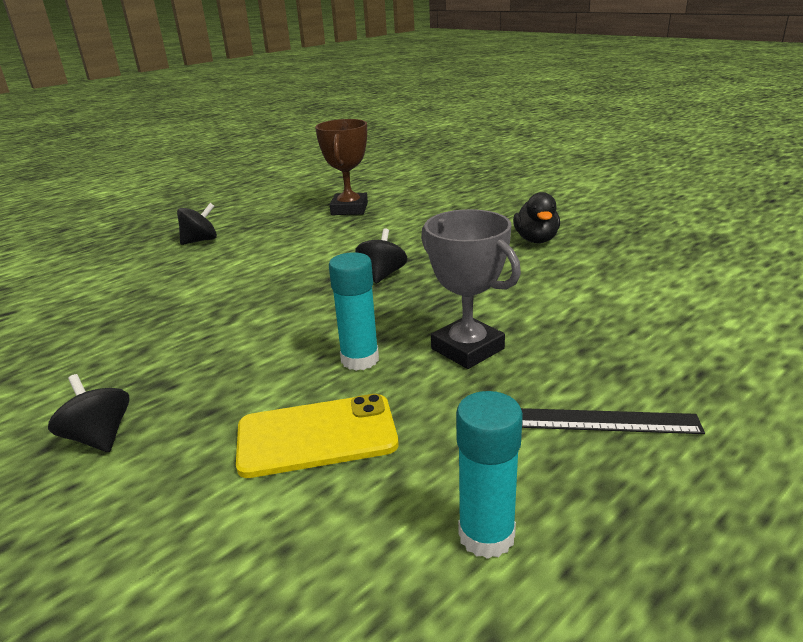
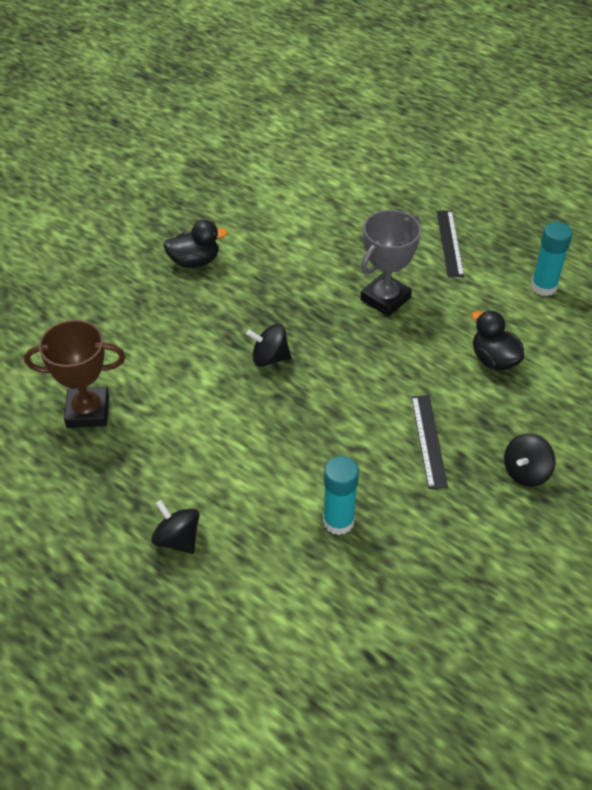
camera: 100 degrees left, 20 degrees up
yellow phone [236,394,399,478] -> black duck [472,310,524,371]
turquoise glue stick [329,252,379,371] -> turquoise glue stick moved to [323,456,359,535]
none -> black ruler [411,395,448,489]

